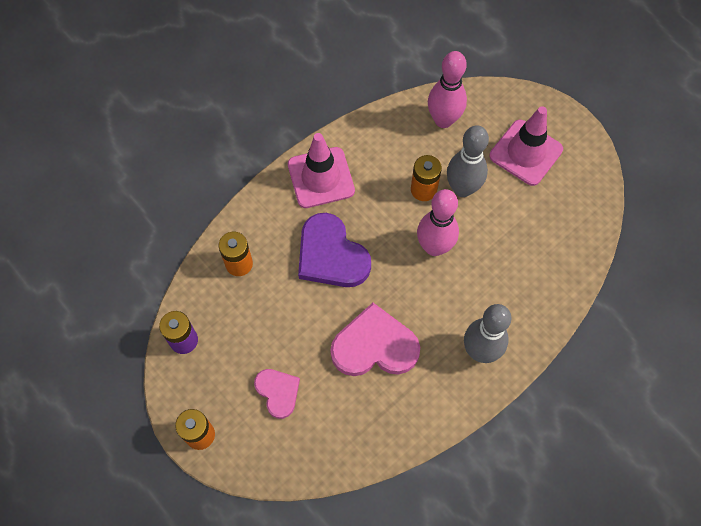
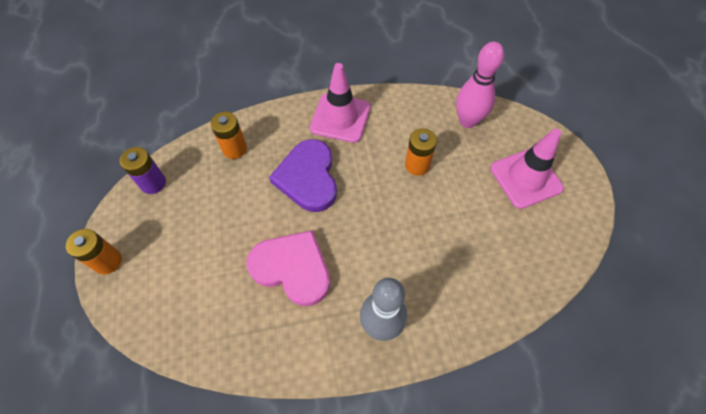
camera: 30 degrees right, 5 degrees down
pink heart [254,369,300,419] -> none
pink bowling pin [417,189,459,256] -> none
grey bowling pin [447,126,489,197] -> none

